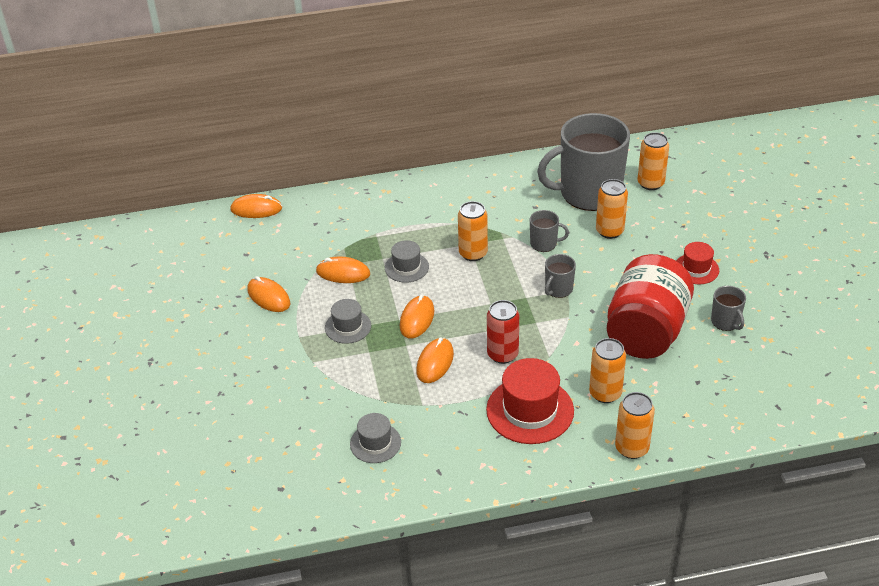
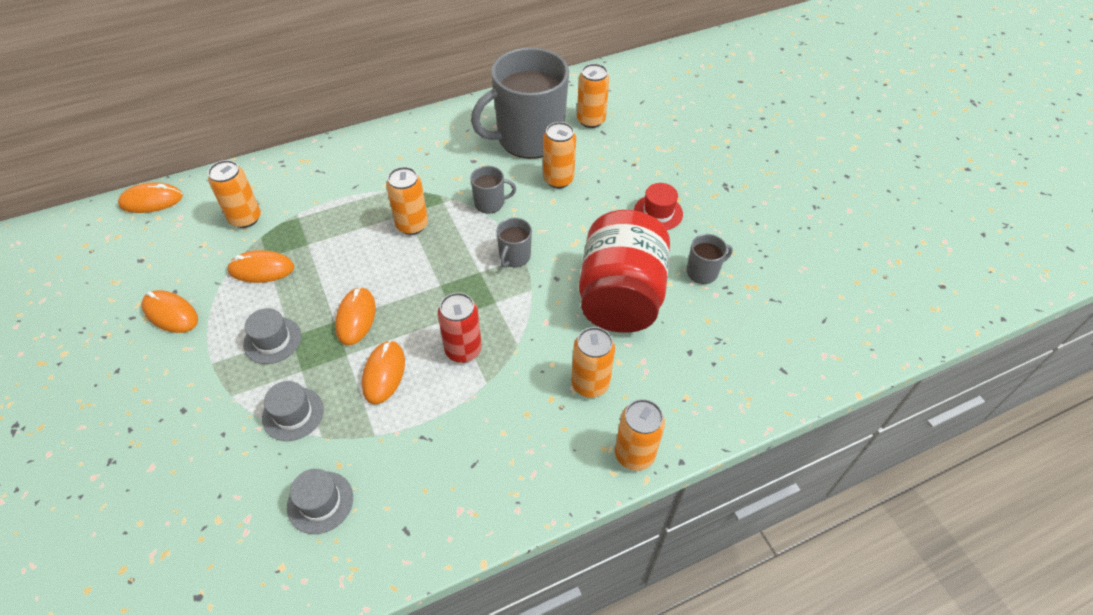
camera: 15 degrees left, 10 degrees up
grey hat [385,240,429,283] -> grey hat moved to [262,381,324,441]
red hat [486,358,574,444] -> none
grey mug [711,286,746,331] -> grey mug turned 75 degrees counterclockwise [687,234,733,284]
none -> orange can [208,160,261,228]

